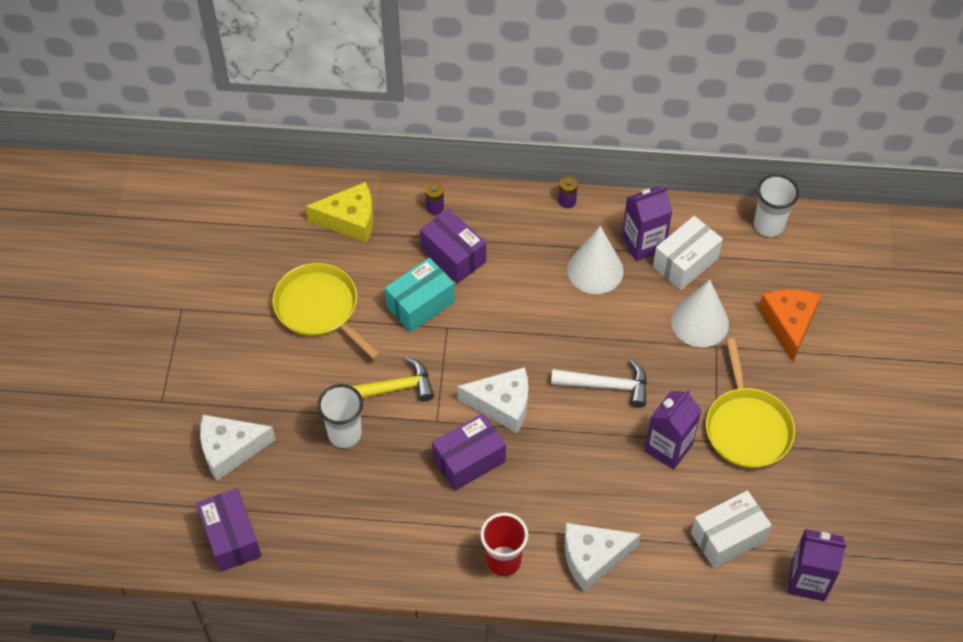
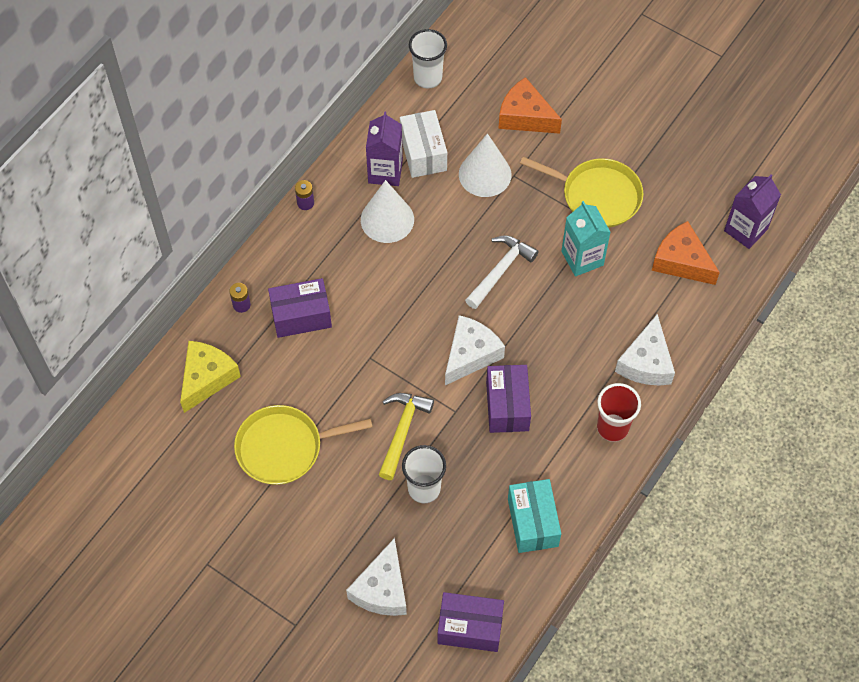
camera: 60 degrees left, 5 degrees up
turquoise box [385,258,455,332] -> turquoise box moved to [508,479,561,553]
purple carton [644,389,701,470] -> turquoise carton [561,201,610,276]
white box [691,490,772,568] -> orange cheese [652,221,720,285]

